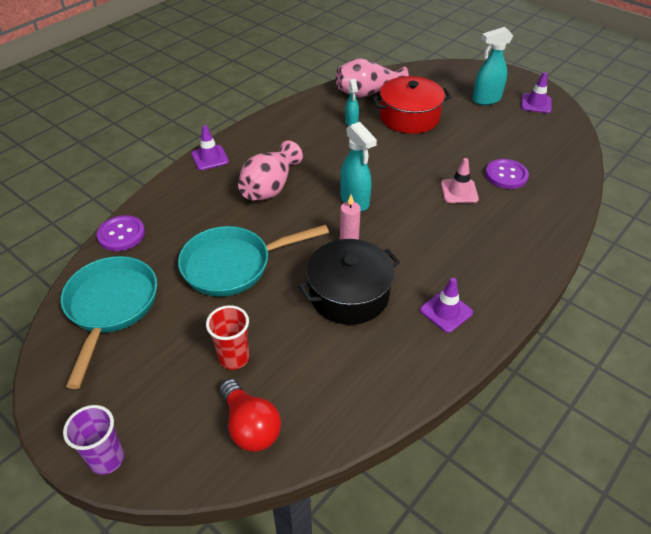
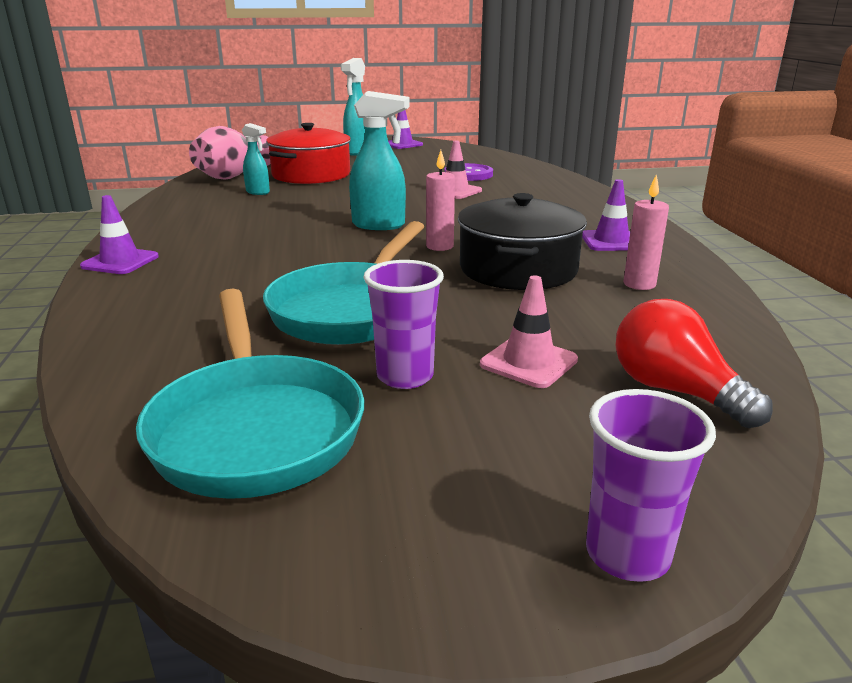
camera: 50 degrees left, 20 degrees down
turquoise pan [61,256,157,389] -> turquoise pan turned 150 degrees counterclockwise [136,289,364,499]
purple button [97,215,145,251] -> none
red cup [206,305,249,370] -> pink traffic cone [480,275,578,388]
red light bulb [220,379,281,452] -> red light bulb turned 135 degrees counterclockwise [615,299,773,428]
pink vase [238,141,303,200] -> none
none -> purple cup [363,260,444,389]
none -> pink candle [624,174,669,290]

